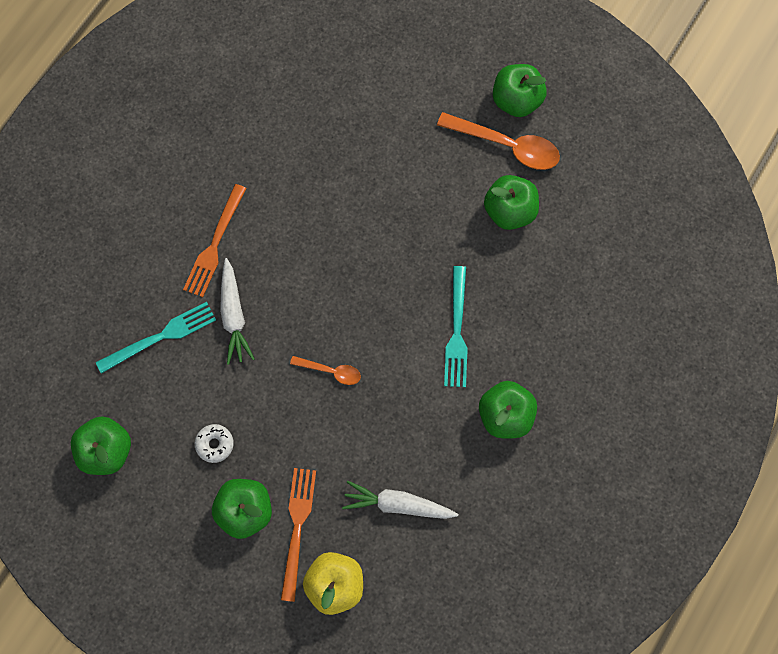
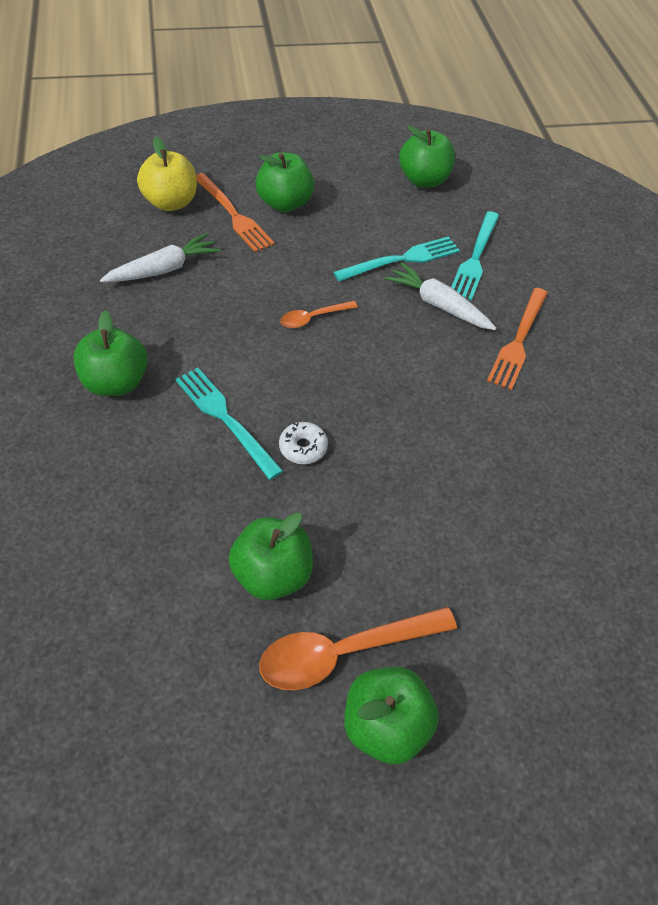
camera: 135 degrees right, 20 degrees down
orange fork [183,184,247,297] -> orange fork turned 135 degrees counterclockwise [487,288,548,390]
white donut [195,424,234,463] -> white donut moved to [279,422,328,464]
none -> turquoise fork [333,236,460,282]

